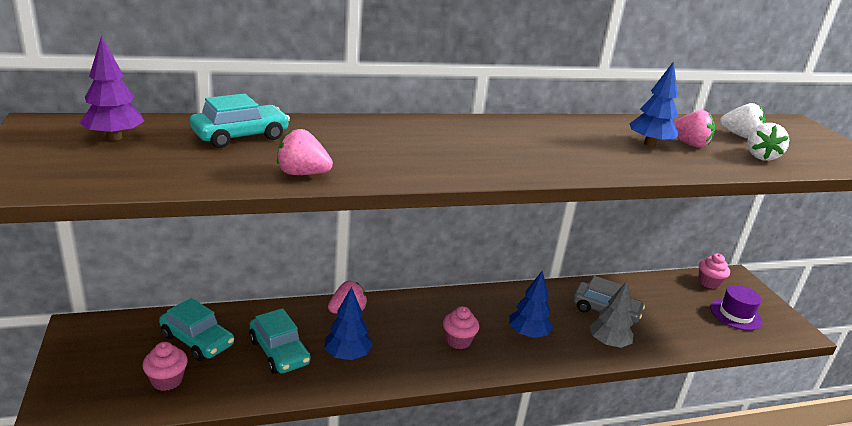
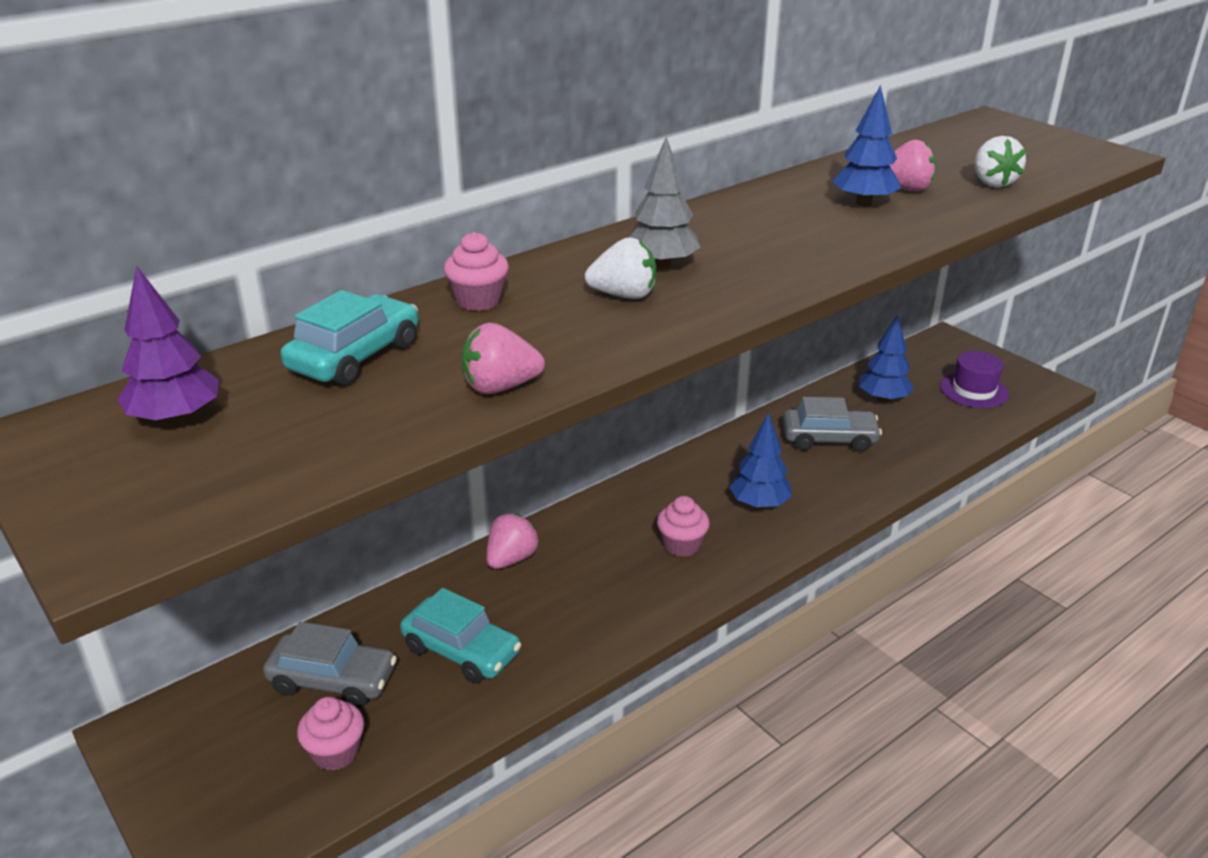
camera: 20 degrees left, 5 degrees up
turquoise car [159,298,234,361] -> grey car [263,622,397,708]
blue tree [324,287,373,360] -> blue tree moved to [859,315,914,403]
grey tree [589,281,634,348] -> grey tree moved to [629,136,701,269]
pink cupcake [699,254,730,289] -> pink cupcake moved to [444,232,509,311]
white strawberry [720,103,765,139] -> white strawberry moved to [585,237,656,299]

